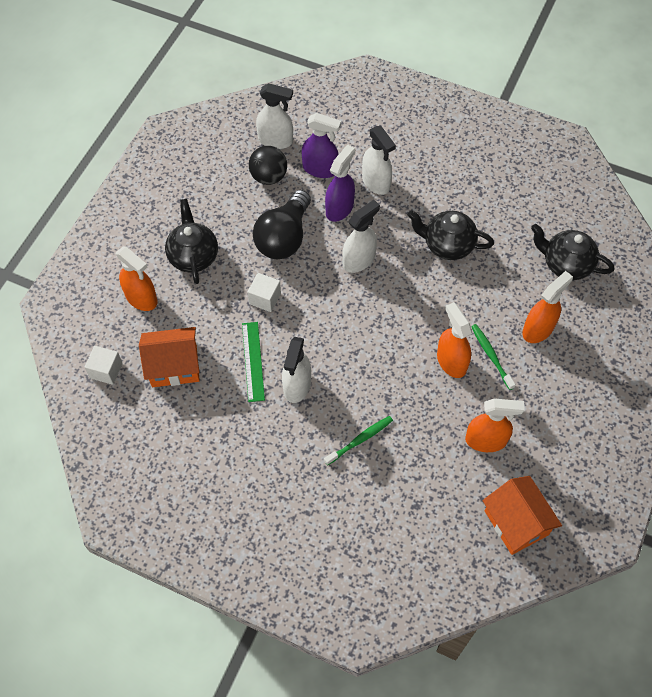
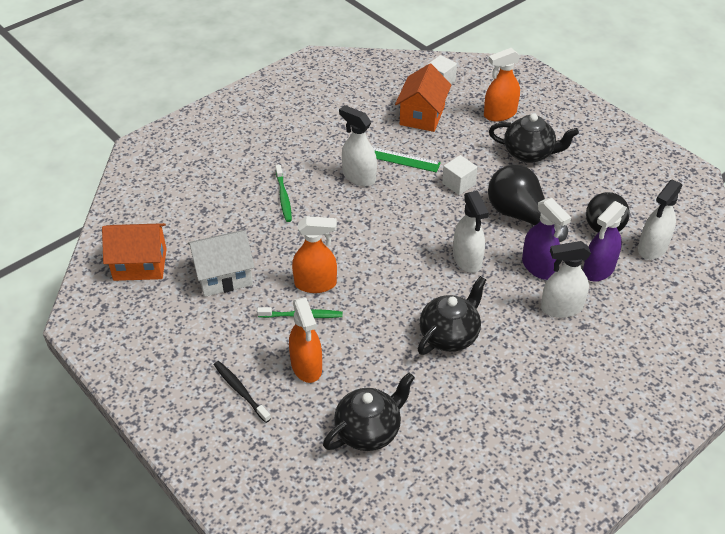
camera: 115 degrees right, 15 degrees down
orange spray bottle [465,398,525,452] -> white house [188,230,255,297]
none -> black toothbrush [214,361,271,423]

